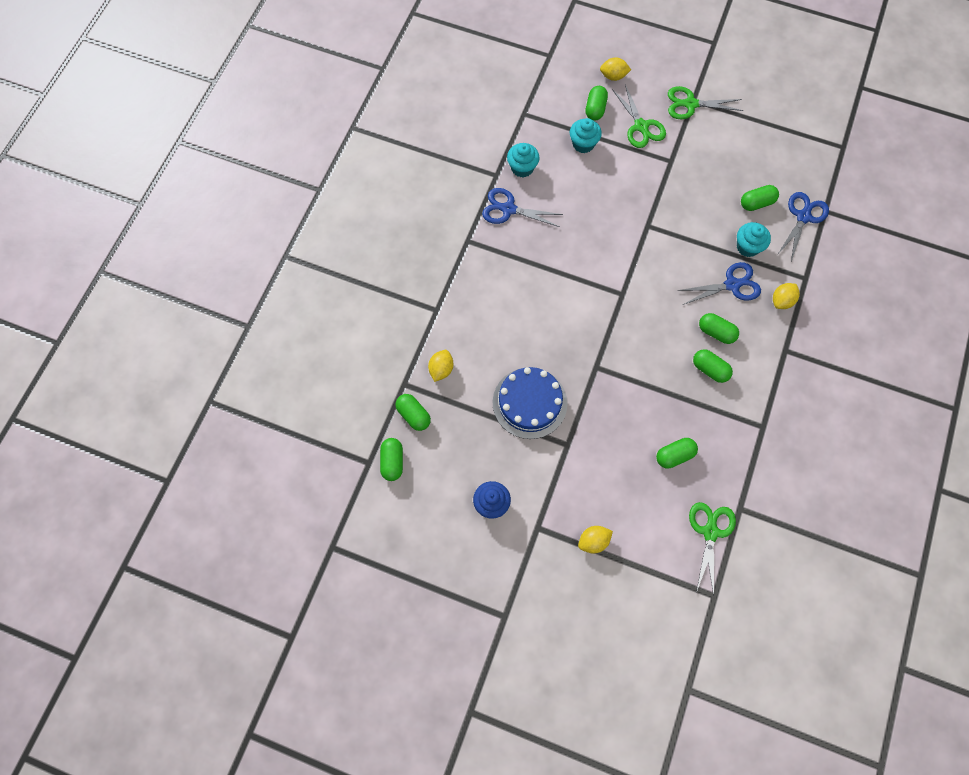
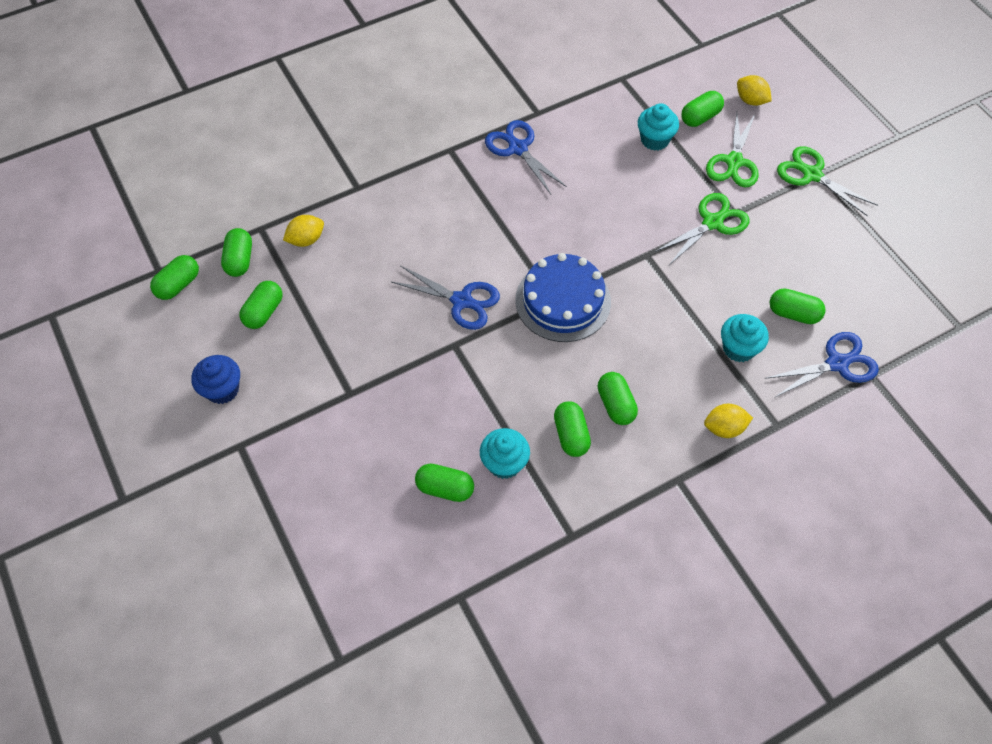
camera: 40 degrees right, 10 degrees down
blue cake [493,367,567,439] -> blue cake moved to [515,253,611,342]
turquoise cupcake [507,143,539,177] -> turquoise cupcake moved to [480,428,530,479]
yellow lemon [578,526,613,553] -> none
blue scissors [678,262,761,305] -> blue scissors moved to [391,265,500,330]
green scissors [689,502,736,596] -> green scissors moved to [655,193,750,265]
none -> green capsule [239,281,283,329]

